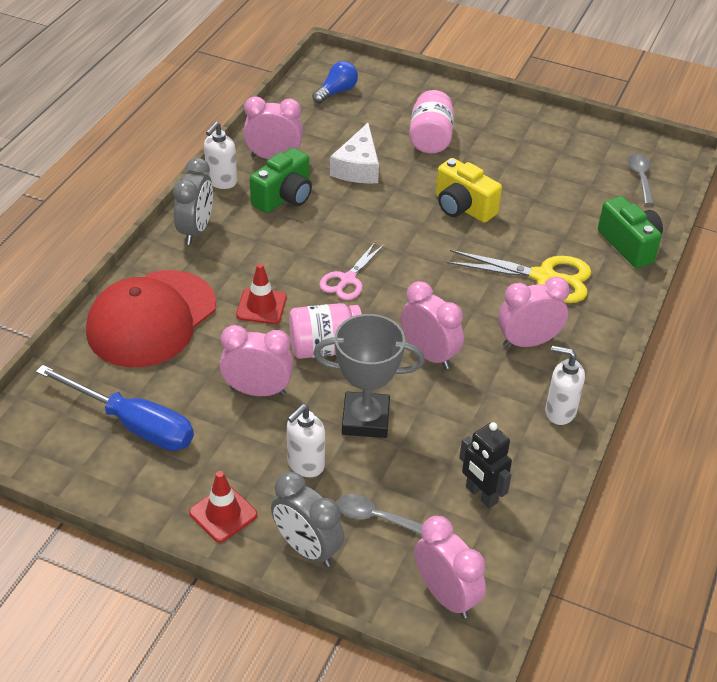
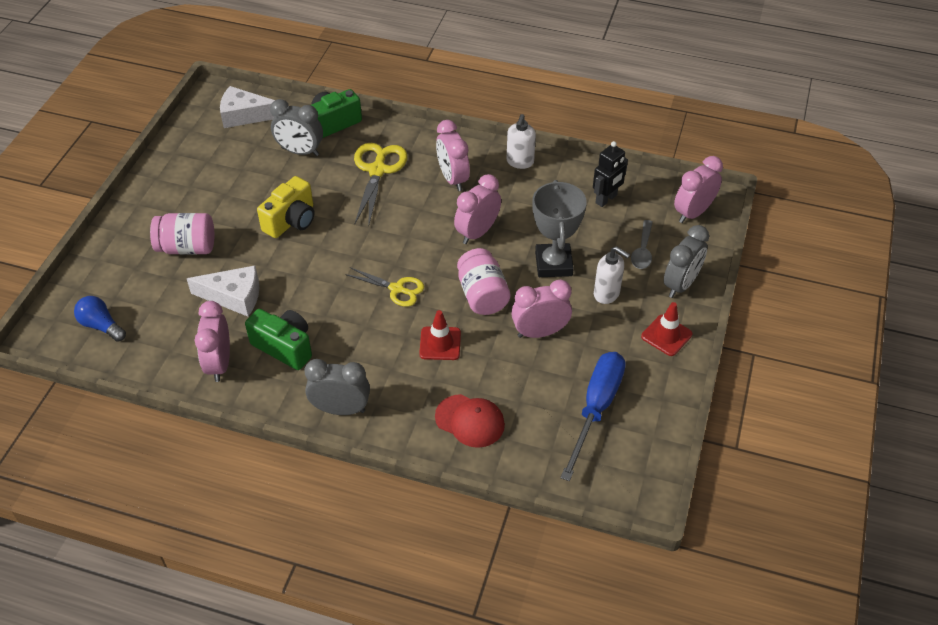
camera: 95 degrees left, 5 degrees up
red cap [86,270,216,367] -> red cap [435,394,505,448], size x0.55
white soap dispenser [204,122,237,189] -> none
pink clock [220,325,294,396] -> pink clock turned 75 degrees clockwise [511,280,572,338]
pink scissors [319,241,385,300] -> yellow scissors [345,267,424,307]
grey spoon [628,154,654,205] -> white cheese [220,86,275,128]
none -> grey clock [270,99,323,156]

